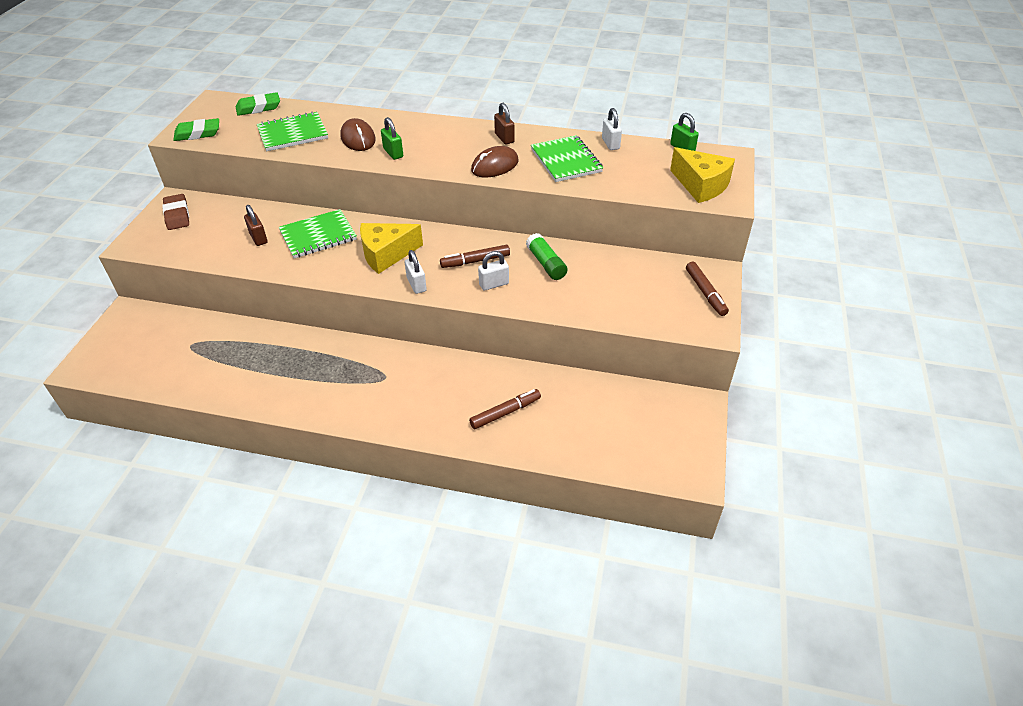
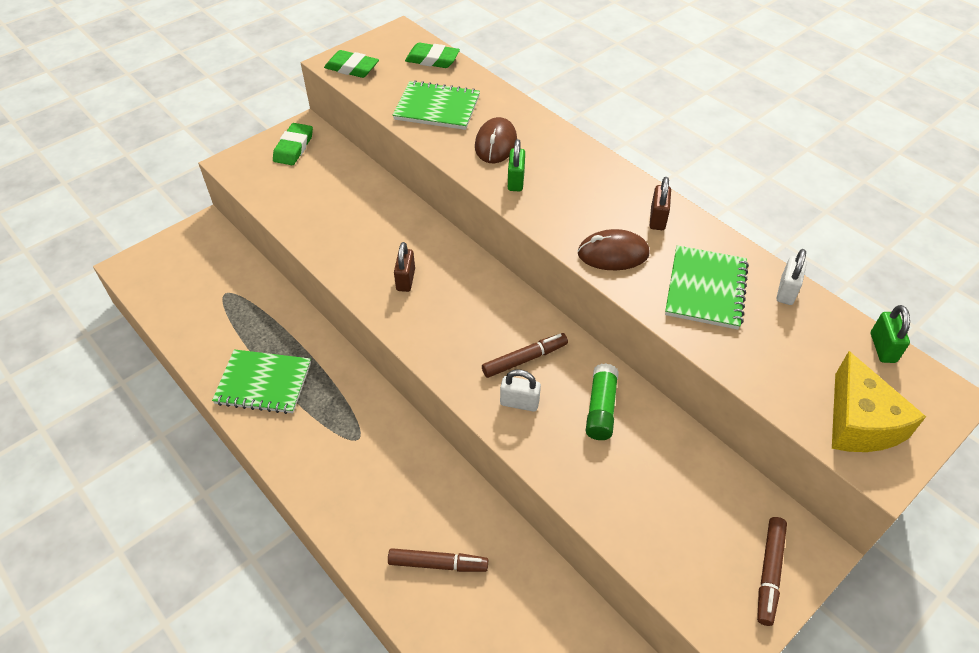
camera: 35 degrees right, 5 degrees up
brown eraser [162,194,189,230] -> green eraser [273,123,313,165]
brown padlock [244,205,267,246] -> brown padlock moved to [394,242,415,292]
green notebook [279,209,357,258] -> green notebook moved to [212,349,311,414]
yellow cheese [360,223,423,274] -> none
white padlock [405,250,427,294] -> none
brown marker [440,245,510,268] -> brown marker turned 135 degrees clockwise [482,333,568,378]

